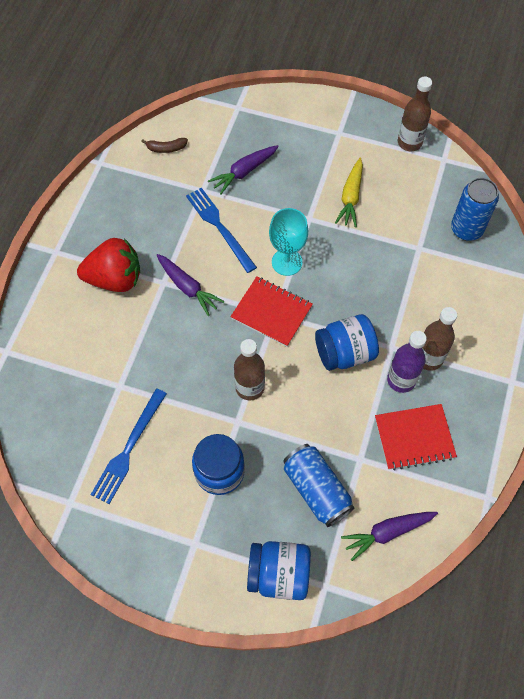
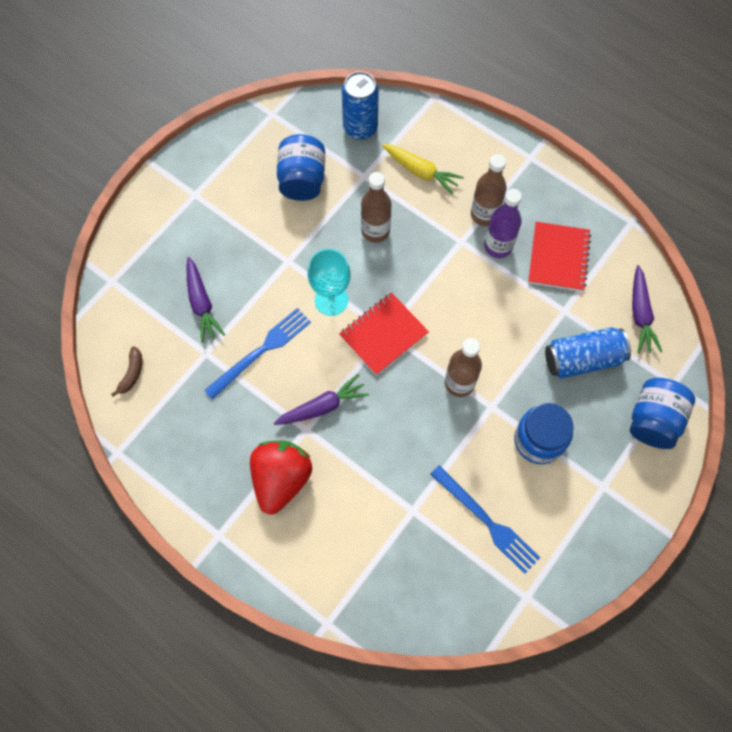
camera: 70 degrees left, 5 degrees up
blue fork [186,188,257,273] -> blue fork turned 150 degrees clockwise [204,308,311,400]
blue jar [315,314,379,371] -> blue jar moved to [277,134,325,201]
yellow carrot [335,158,363,227] -> yellow carrot moved to [382,144,464,195]
brown bottle [398,76,432,151] -> brown bottle moved to [361,172,391,243]

